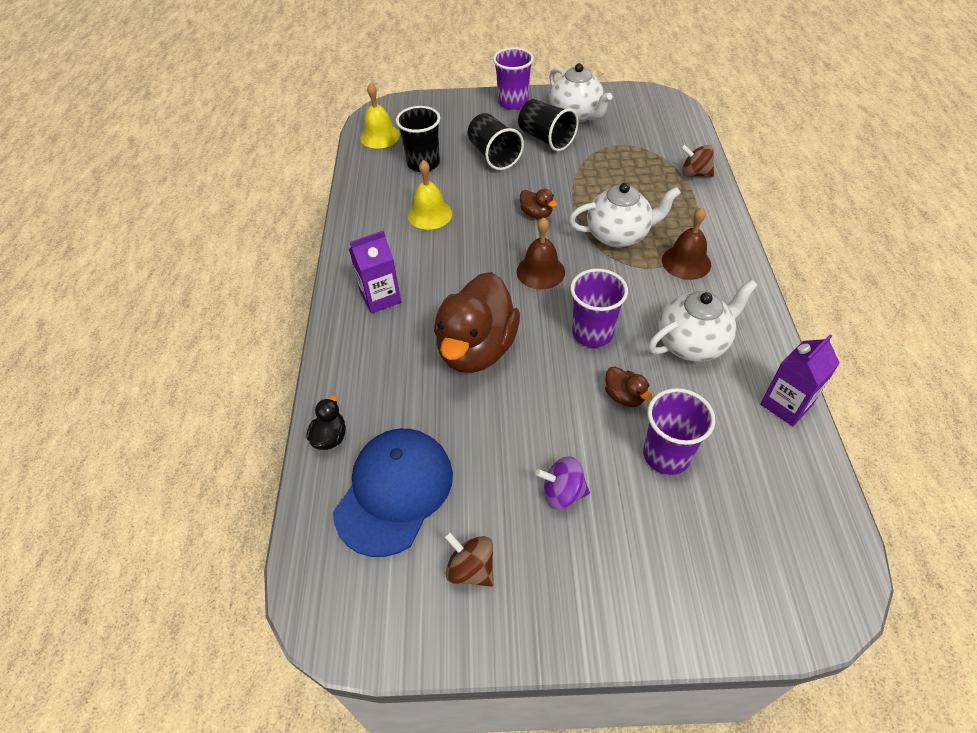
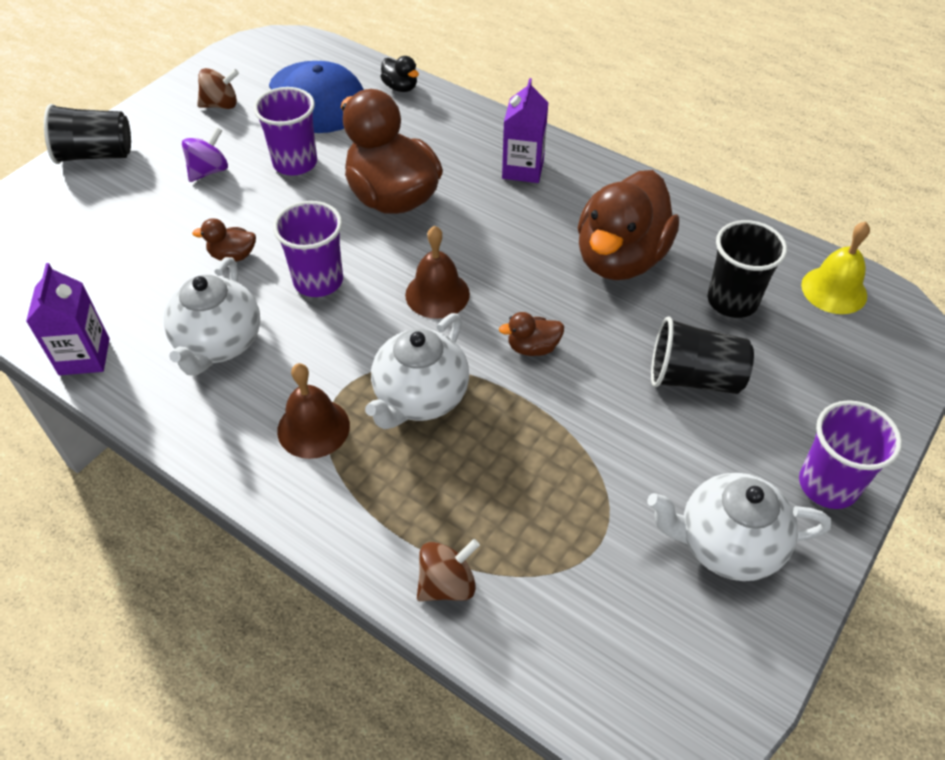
camera: 125 degrees right, 0 degrees up
yellow bell [408,160,452,230] -> brown duck [578,170,679,280]
black cup [518,99,578,151] -> black cup moved to [44,104,131,164]
purple cup [643,388,715,475] -> purple cup moved to [253,87,317,175]

